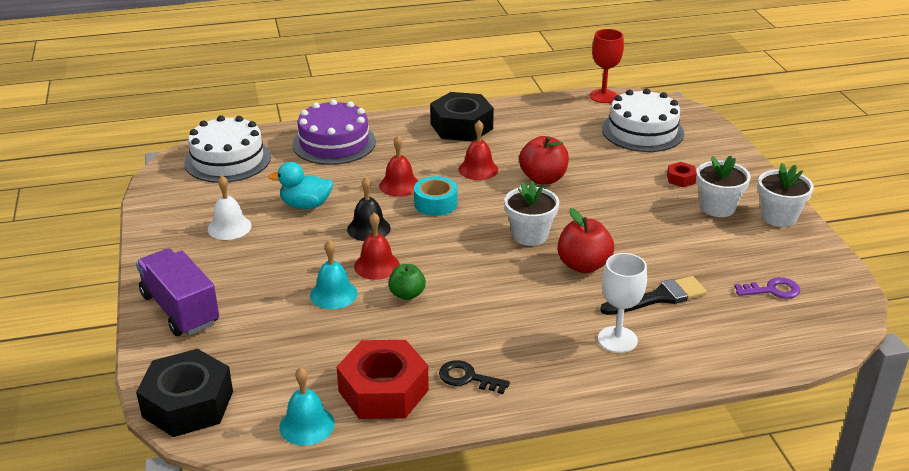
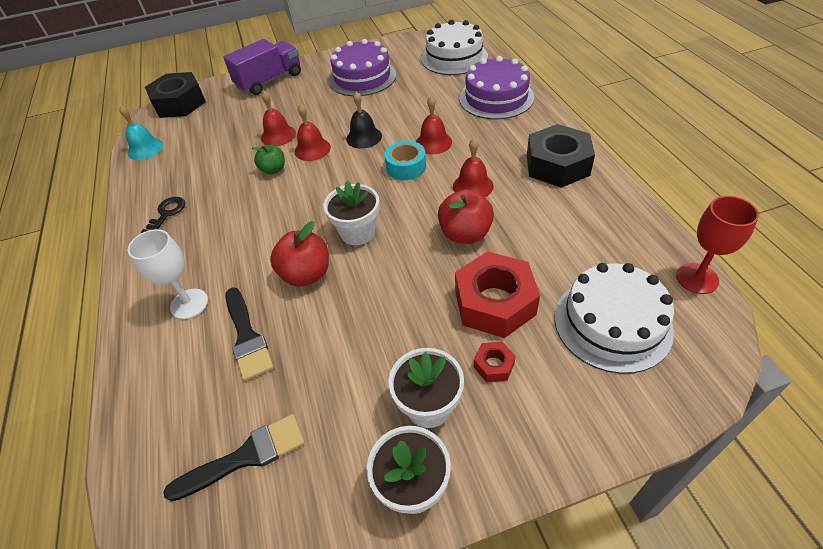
camera: 90 degrees right, 15 degrees up
white bell [208,176,252,240] -> purple cake [329,39,396,96]
turquoise duck [268,162,333,209] -> none
turquoise bell [310,240,358,309] -> red bell [261,91,296,146]
red nut [336,340,429,419] -> red nut moved to [455,251,540,338]
purple key [734,277,800,299] -> black brush [163,414,305,502]

